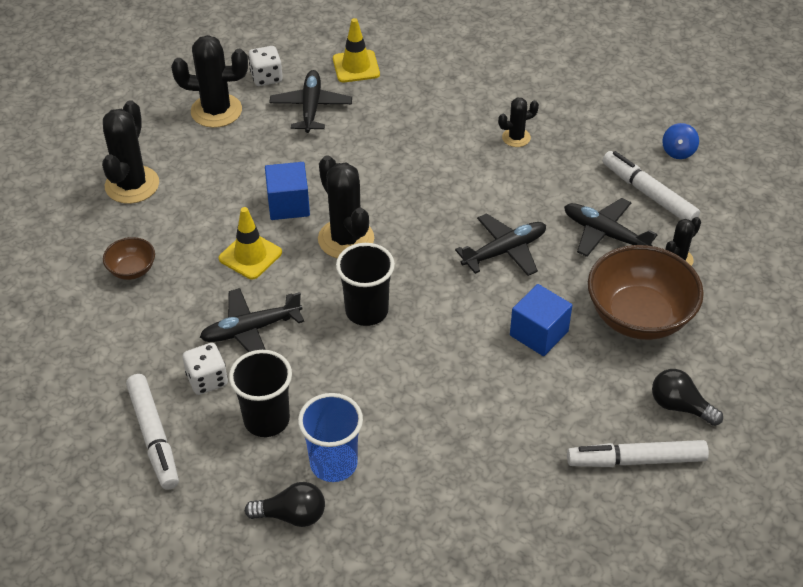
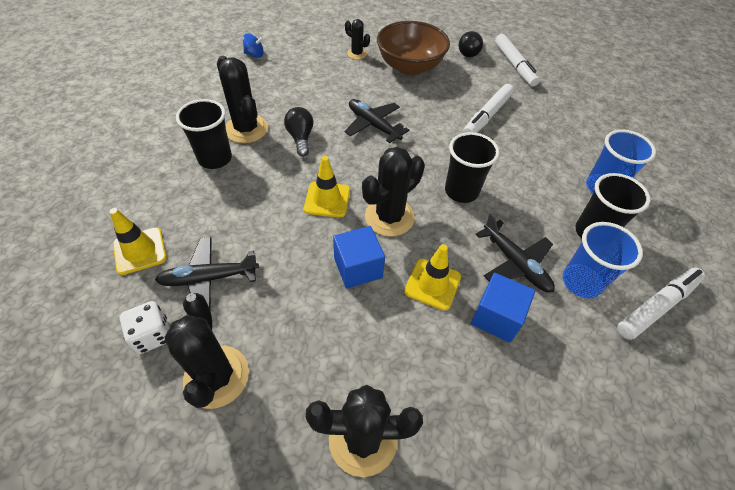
camera: 105 degrees left, 5 degrees up
brown bowl [103,237,155,280] -> none
white dice [183,343,228,395] -> blue cup [563,222,643,298]
black light bulb [245,482,325,527] -> black light bulb moved to [284,107,314,157]
black cactus [498,98,539,147] -> black cactus [217,56,268,143], size x1.84
blue cube [510,284,572,356] -> blue cube moved to [471,273,535,343]
black plane [564,198,658,257] -> none
white marker [602,151,700,221] -> white marker moved to [463,84,514,133]
none -> black cup [176,99,232,169]
none -> yellow traffic cone [304,156,350,218]

